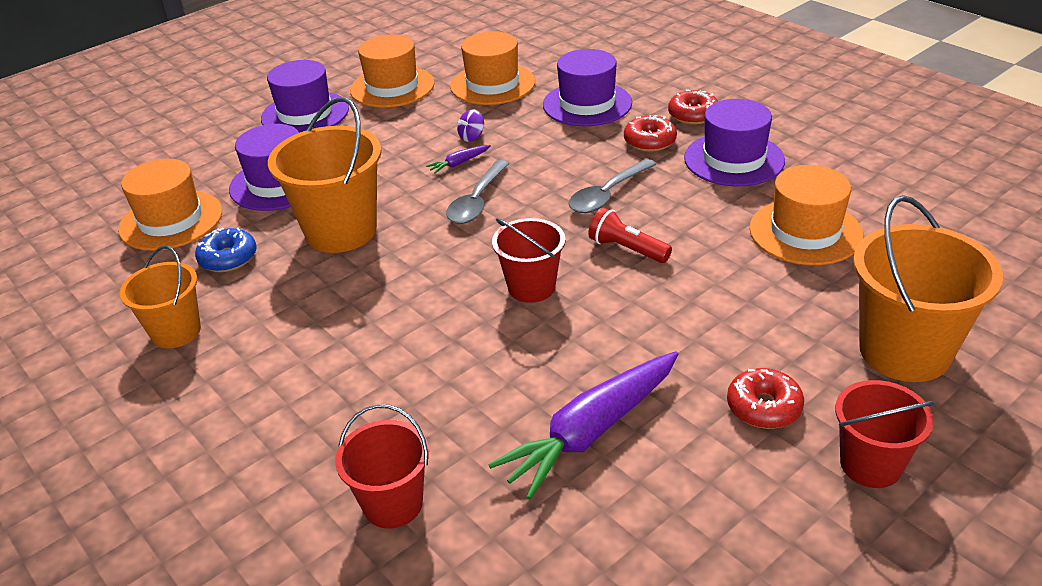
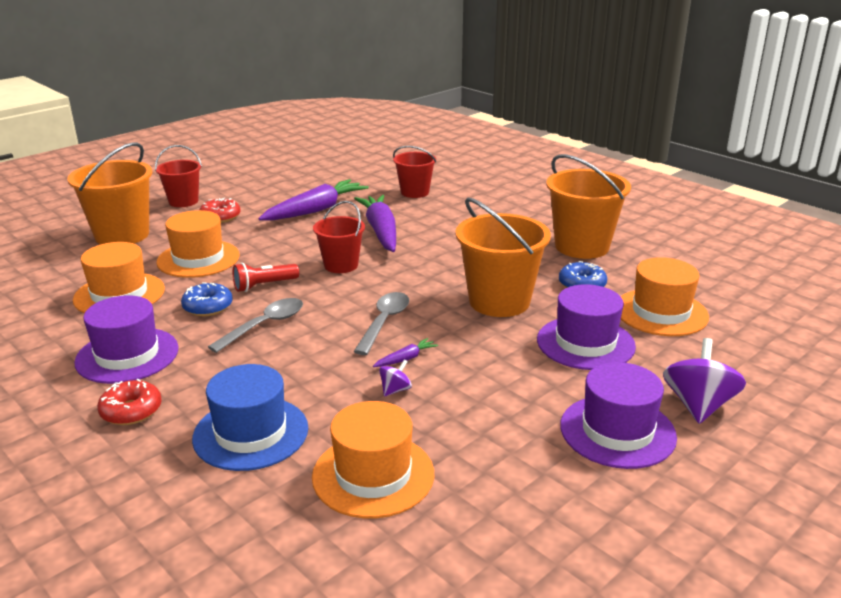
camera: 175 degrees right, 10 degrees down
orange bucket [120,246,201,348] -> orange bucket [546,154,631,259], size x1.65
orange hat [350,35,435,108] -> orange hat moved to [156,210,240,278]
purple hat [543,49,632,126] -> blue hat [192,364,308,471]
red flashlight [588,208,672,263] -> red flashlight turned 120 degrees clockwise [232,263,299,292]
red donut [624,115,677,152] -> none
none -> blue donut [181,282,233,316]
none -> purple carrot [354,195,396,252]
none -> purple spinning top [663,338,746,424]

